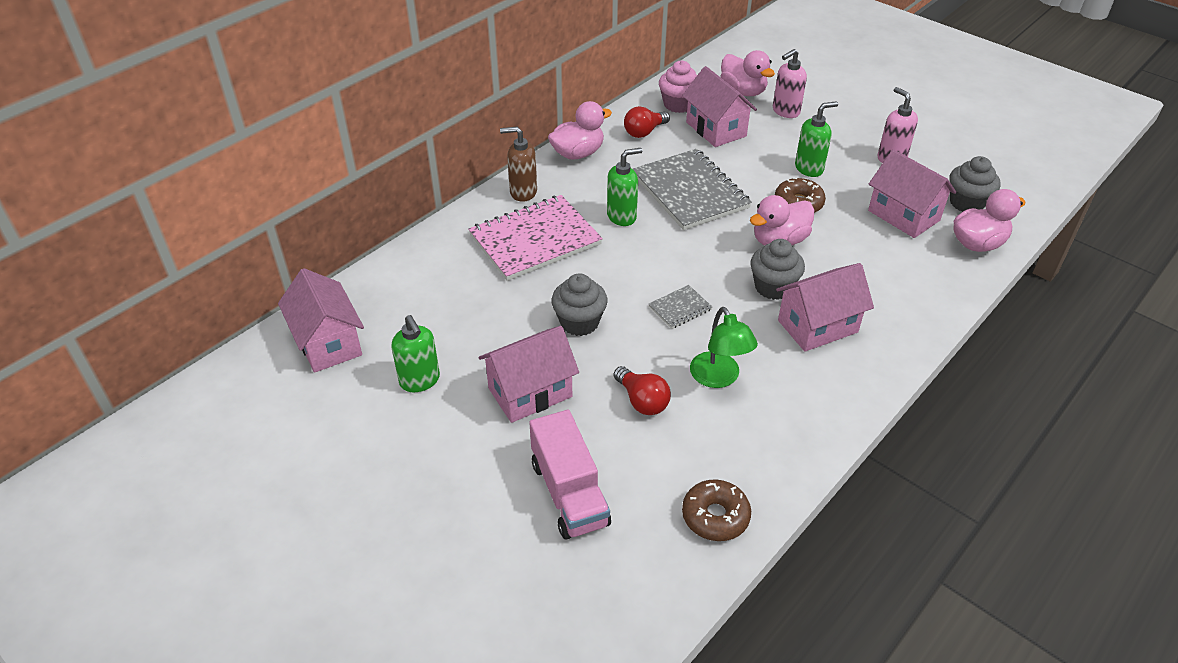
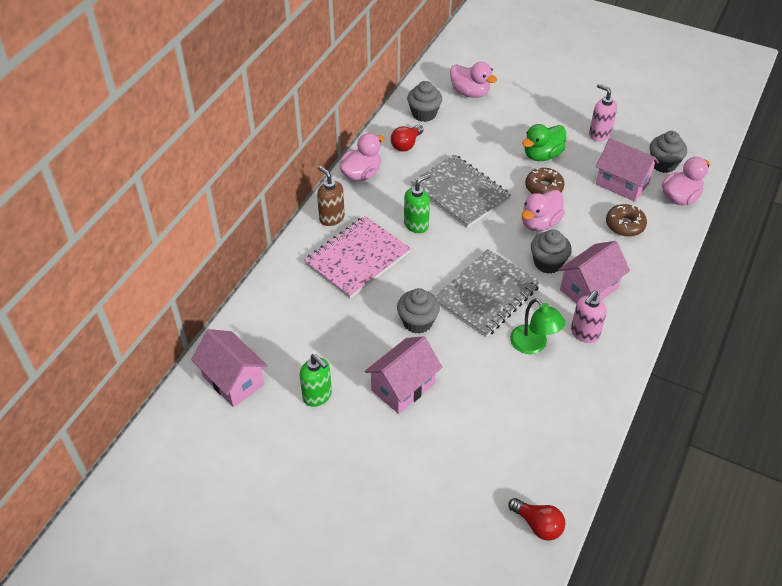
camera: 15 degrees left, 5 degrees up
brown soap dispenser [500,127,537,202] -> brown soap dispenser turned 60 degrees clockwise [317,166,345,226]
pink truck [529,410,611,539] -> none
red light bulb [614,366,671,415] -> red light bulb moved to [508,498,565,541]
grey notebook [649,285,712,329] -> grey notebook [435,249,541,337], size x2.27
pink cupcake [659,61,697,113] -> grey cupcake [407,81,442,122]
pink house [682,66,757,147] -> none
brown donut [682,479,751,541] -> brown donut moved to [606,204,647,237]
pink soap dispenser [773,49,807,118] -> pink soap dispenser moved to [571,291,607,343]
green soap dispenser [795,101,838,177] -> green duck [522,124,566,161]

